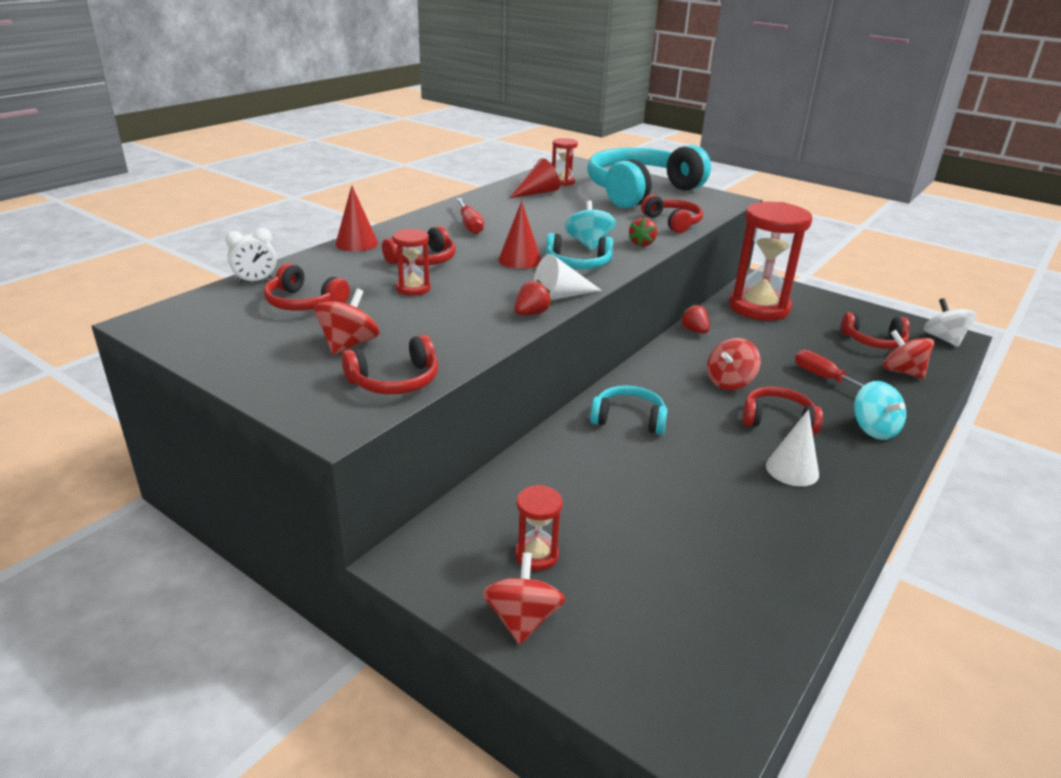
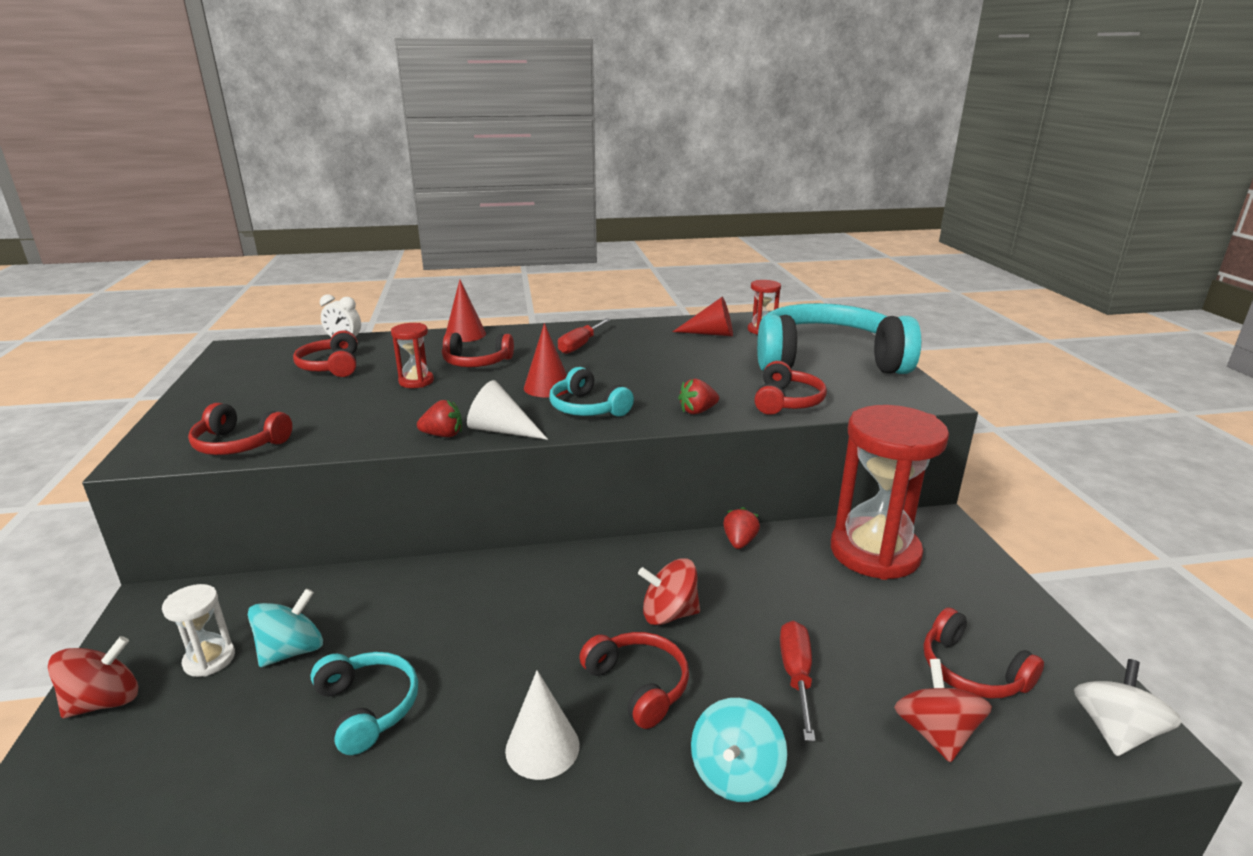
camera: 45 degrees right, 5 degrees down
red spinning top [314,289,380,355] -> none
red hourglass [515,485,563,571] -> white hourglass [162,584,235,677]
turquoise spinning top [565,200,616,250] -> turquoise spinning top moved to [248,588,323,667]
turquoise headphones [590,385,668,435] -> turquoise headphones moved to [311,652,418,755]

